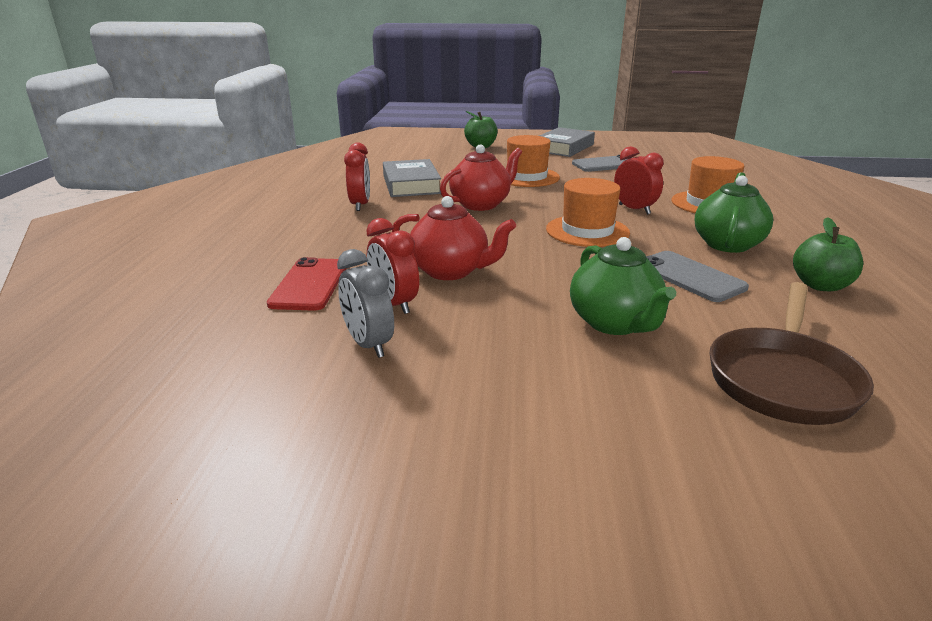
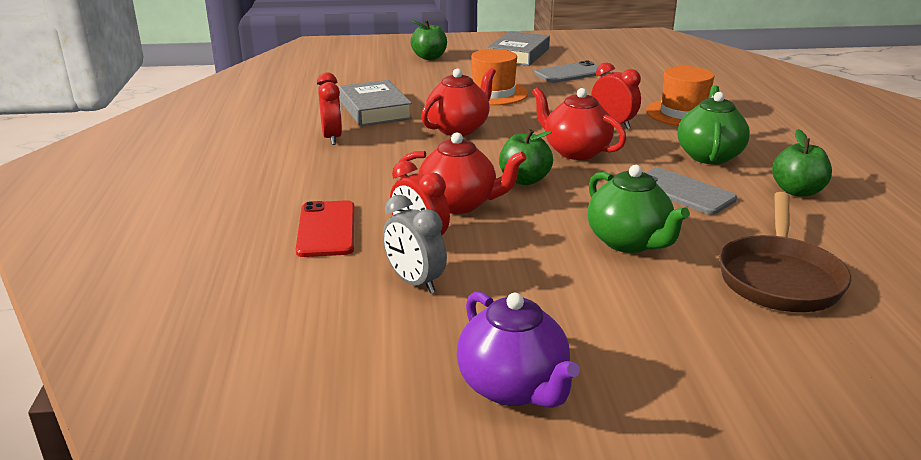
camera: 10 degrees left, 0 degrees up
orange hat [546,178,630,247] -> red teapot [532,87,627,160]
none -> purple teapot [457,292,580,408]
none -> green apple [499,129,553,185]

